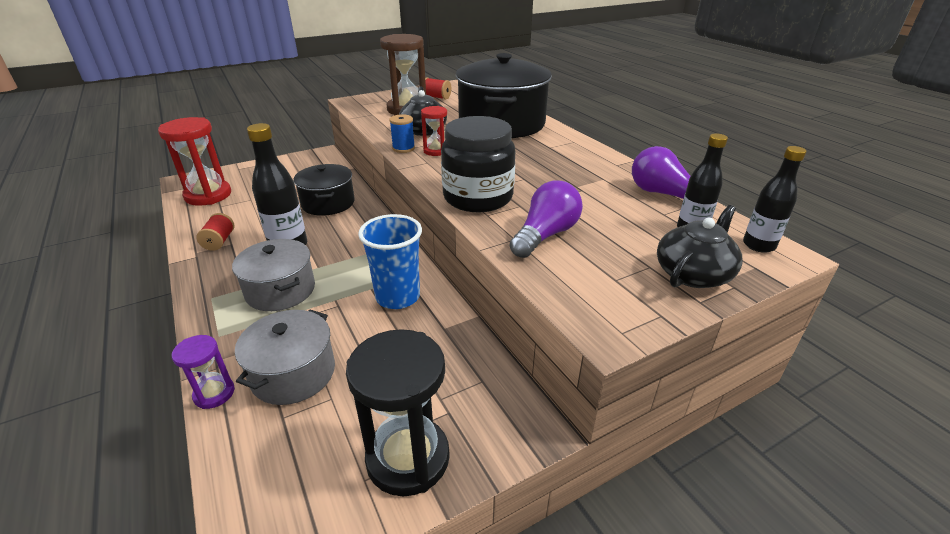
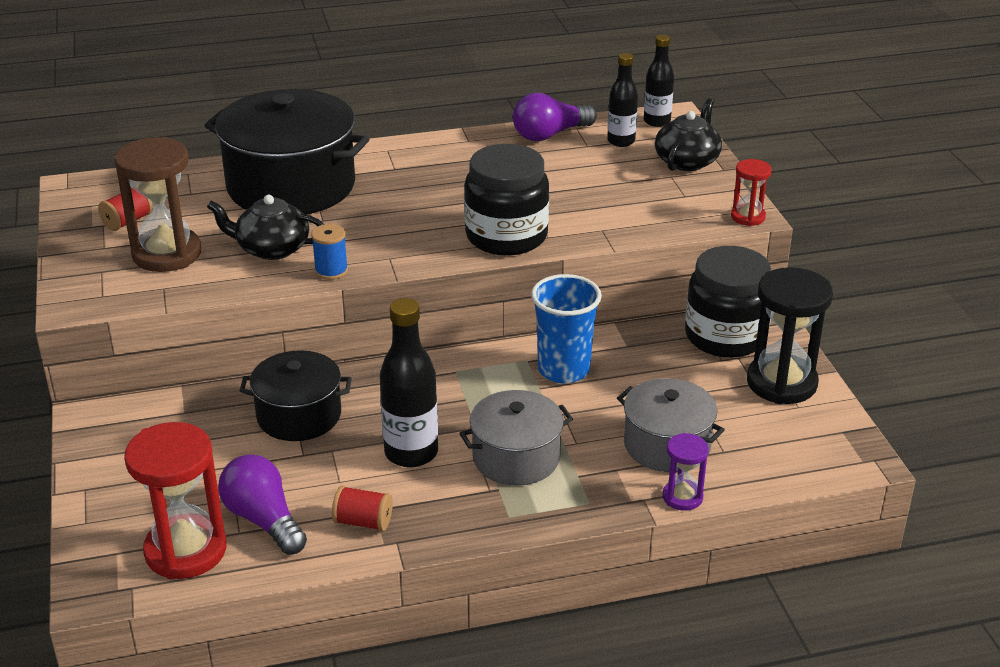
camera: 75 degrees left, 0 degrees up
red hourglass [421,106,447,156] -> red hourglass moved to [731,159,772,226]
purple light bulb [509,180,583,258] -> purple light bulb moved to [218,454,307,555]
black teapot [657,205,742,288] -> black teapot turned 60 degrees clockwise [655,99,722,171]
none -> black jar [685,246,771,358]

